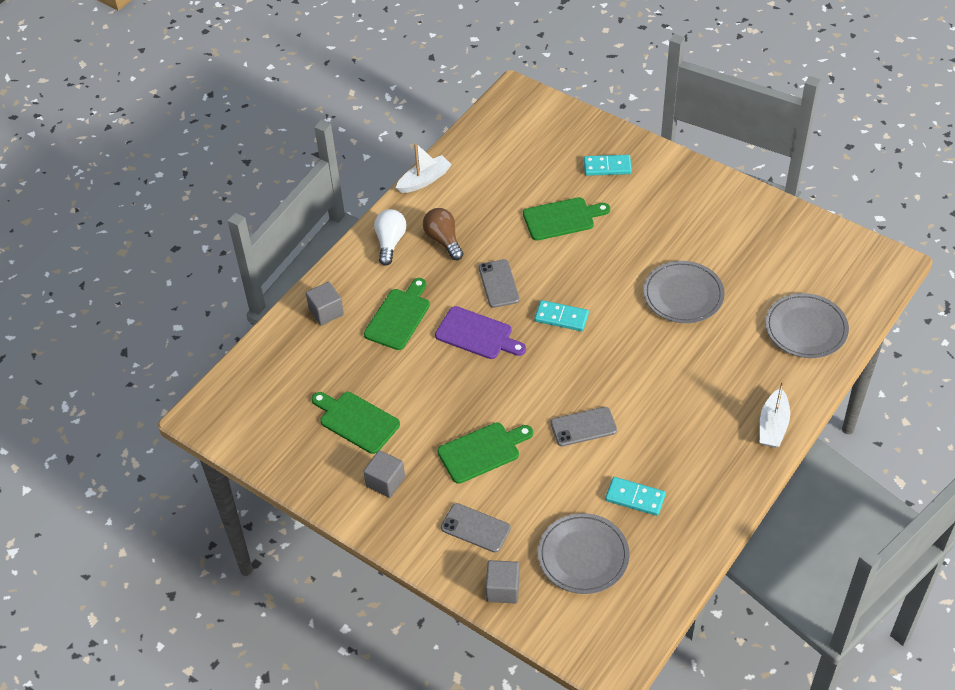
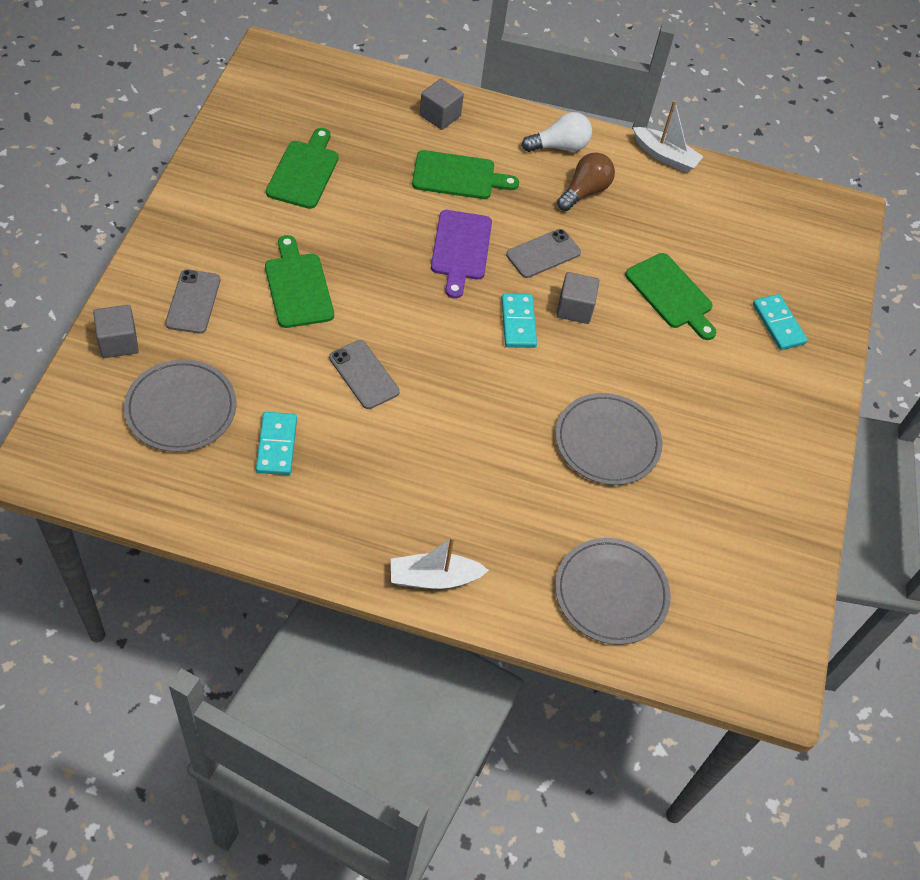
camera: 60 degrees right, 5 degrees up
grey cube [363,450,405,498] -> grey cube moved to [557,272,599,324]
green cutting board [437,422,533,484] -> green cutting board turned 150 degrees counterclockwise [265,235,334,328]

